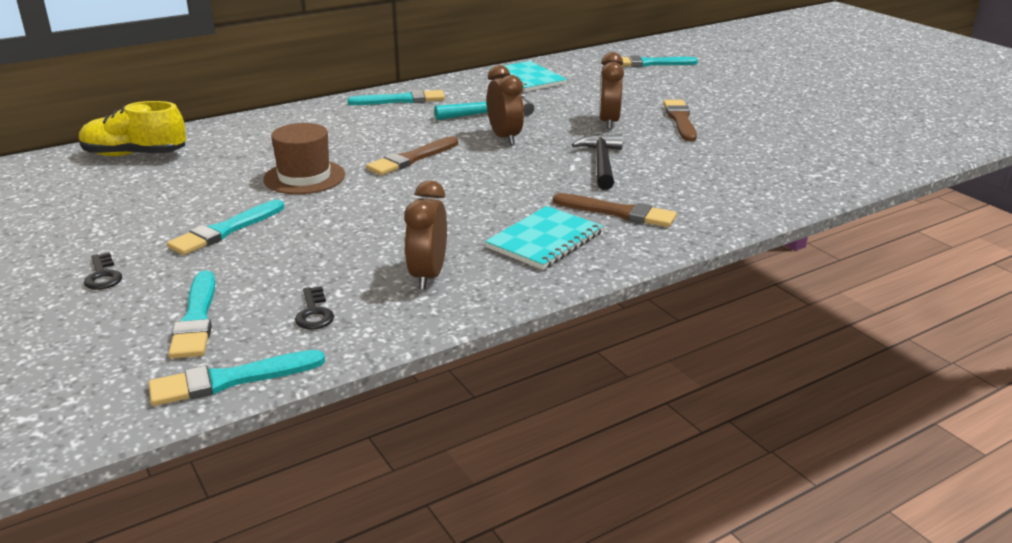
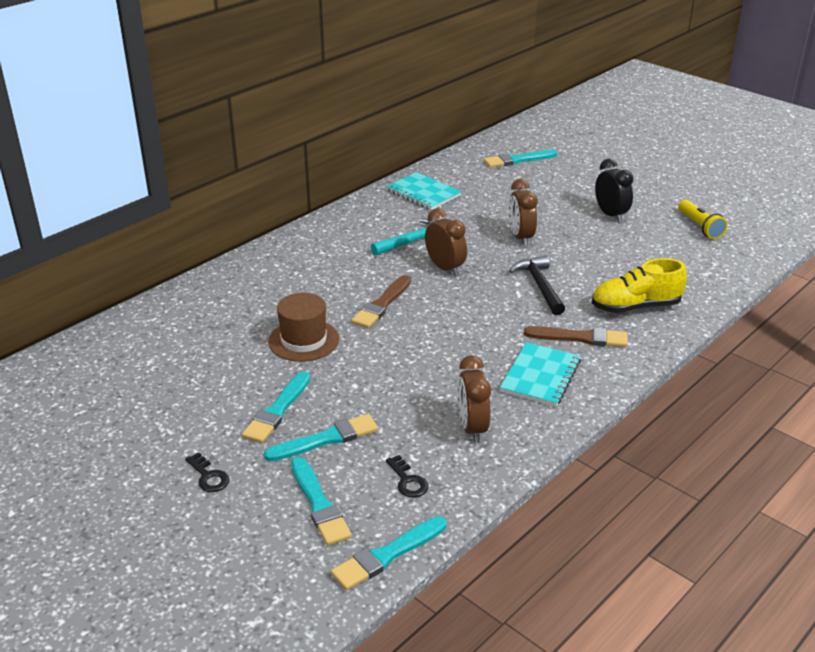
camera: 15 degrees left, 5 degrees up
yellow shoe [79,101,186,156] -> yellow shoe moved to [592,258,687,313]
turquoise brush [347,90,445,105] -> turquoise brush moved to [264,414,378,461]
brown brush [663,100,697,142] -> none
none -> black clock [595,159,634,222]
none -> yellow flashlight [678,200,728,239]

